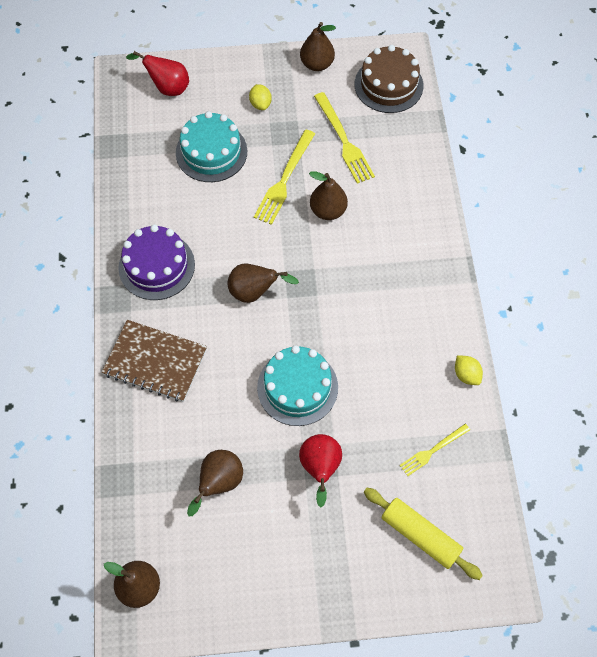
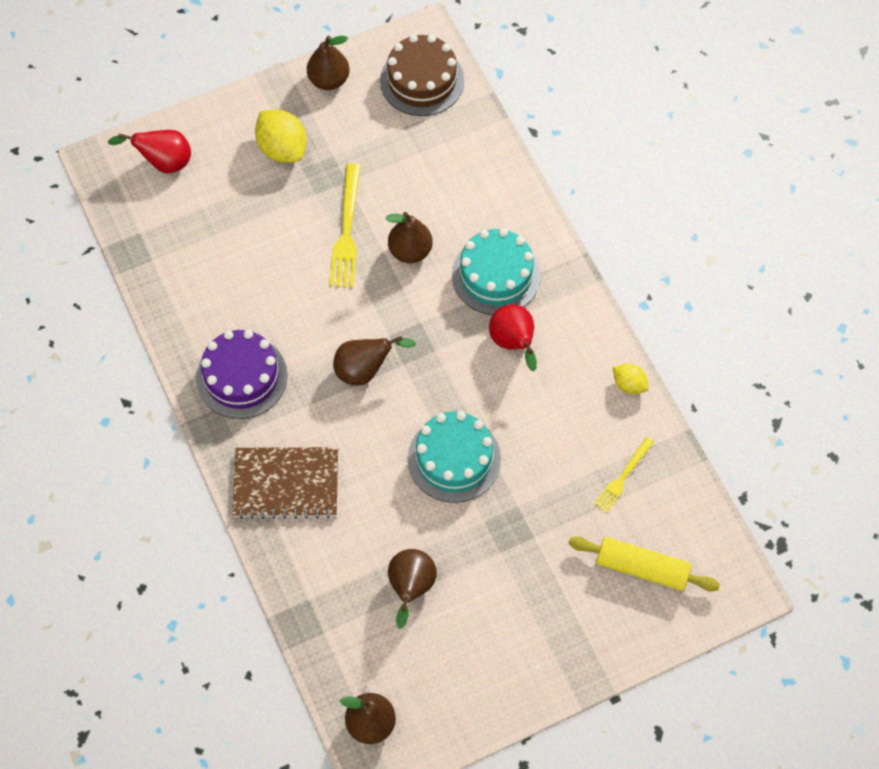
camera: 20 degrees left, 0 degrees up
turquoise cake [176,111,247,182] -> turquoise cake moved to [452,228,541,315]
yellow lemon [249,84,272,110] -> yellow lemon [255,110,307,163], size x1.77
red pear [299,434,342,508] -> red pear moved to [489,304,537,372]
yellow fork [314,92,375,184] -> none

